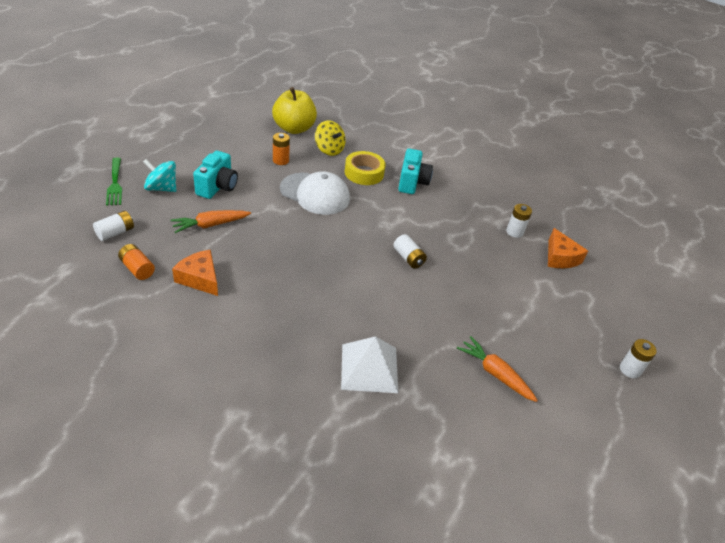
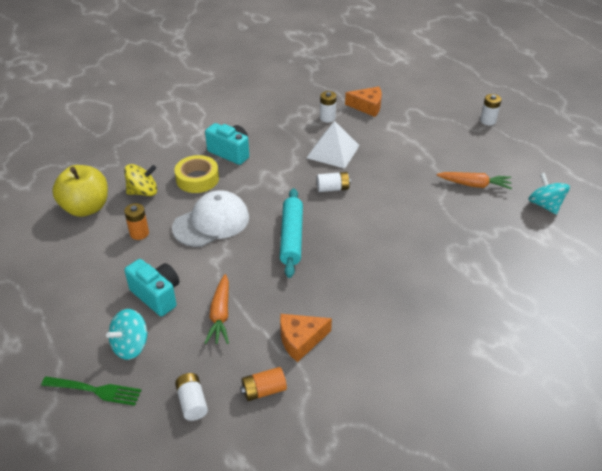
camera: 60 degrees left, 0 degrees up
white pyramid [341,336,398,393] -> white pyramid moved to [307,121,360,169]
orange carrot [457,336,538,402] -> orange carrot turned 150 degrees counterclockwise [437,172,512,189]
none -> turquoise rolling pin [280,188,303,278]
none -> turquoise spinning top [528,173,570,215]

